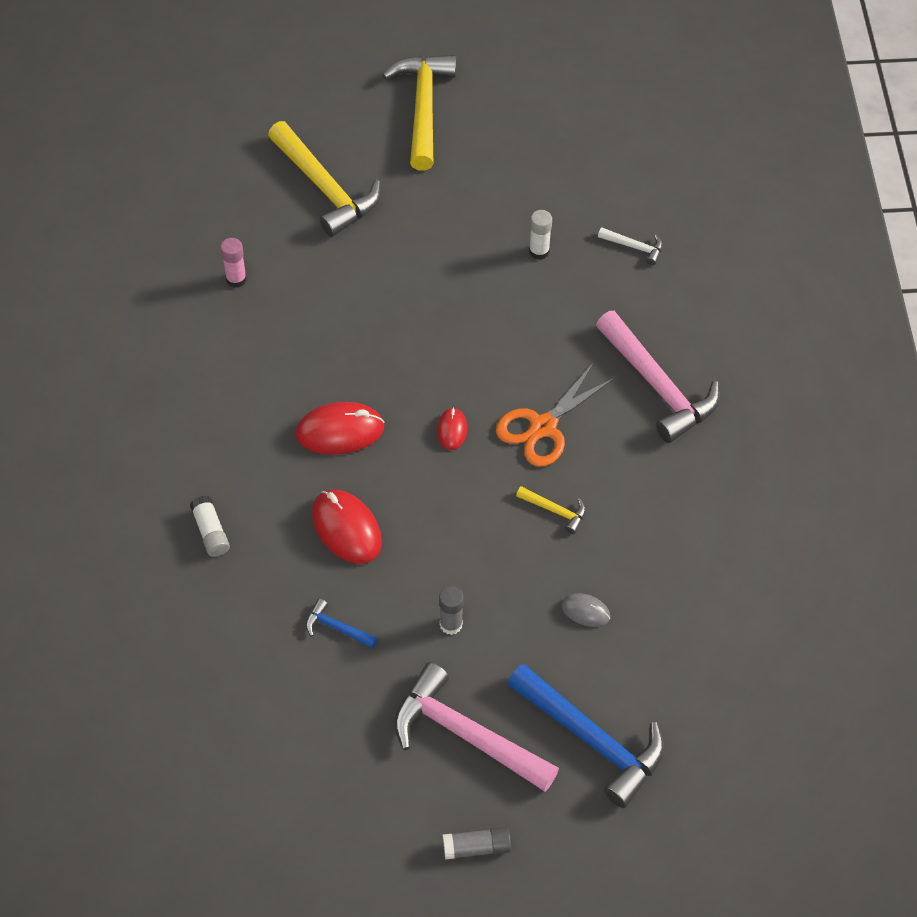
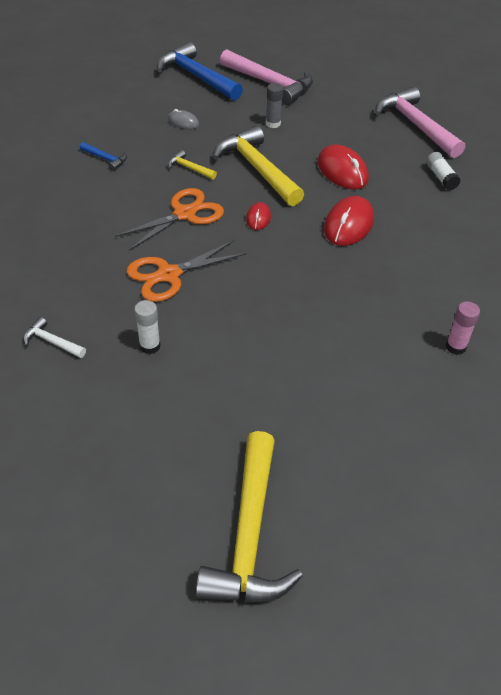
camera: 175 degrees left, 10 degrees down
yellow hammer [268,121,381,237] -> yellow hammer moved to [213,126,304,206]
red mouse [295,402,385,455] -> red mouse turned 60 degrees counterclockwise [324,196,374,246]
blue hammer [306,599,378,649] -> blue hammer moved to [80,142,127,171]
grey glue stick [443,827,511,860] -> none
pink hammer [596,311,720,443] -> pink hammer moved to [376,86,465,158]
none -> orange scissors [127,240,247,302]

